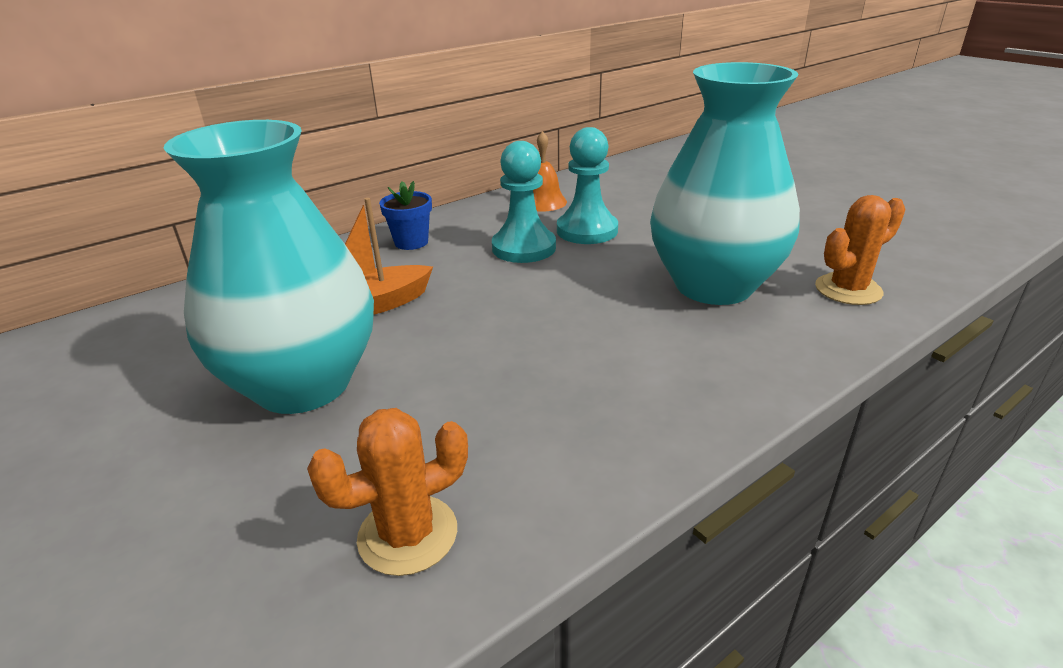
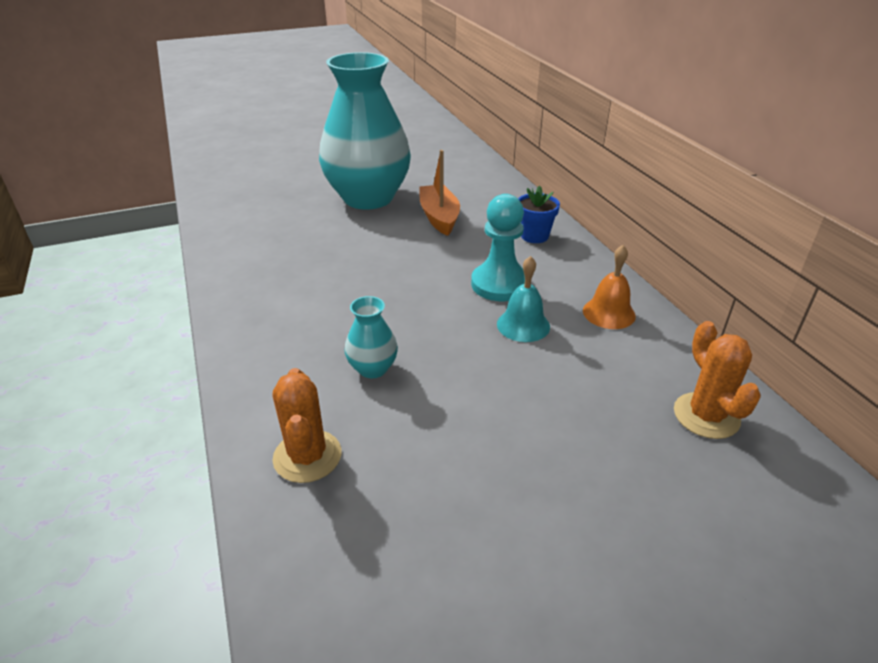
camera: 105 degrees right, 5 degrees up
orange cactus [307,408,468,576] -> orange cactus moved to [674,321,761,439]
turquoise pawn [557,127,618,244] -> turquoise bell [497,256,550,342]
turquoise vase [650,62,800,305] -> turquoise vase [345,296,398,378], size x0.40

